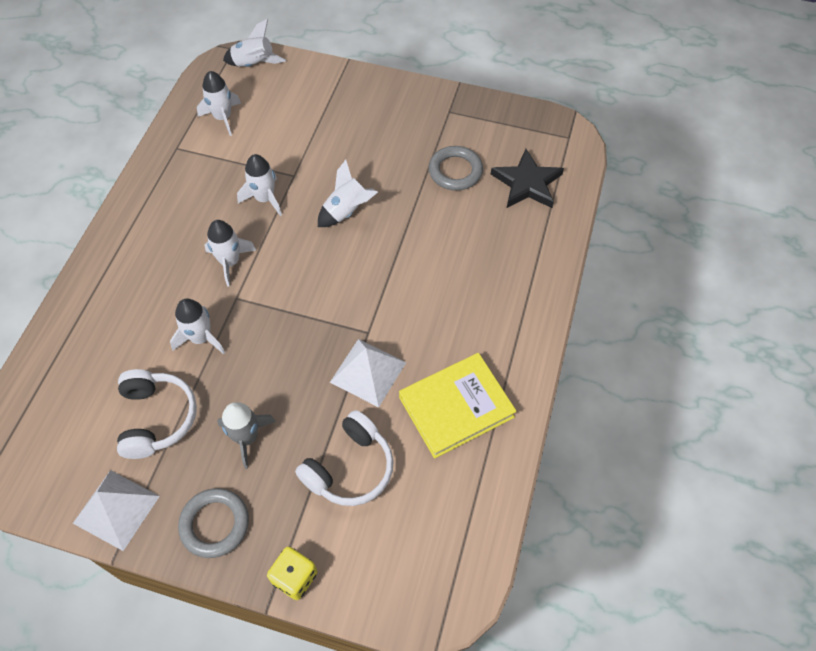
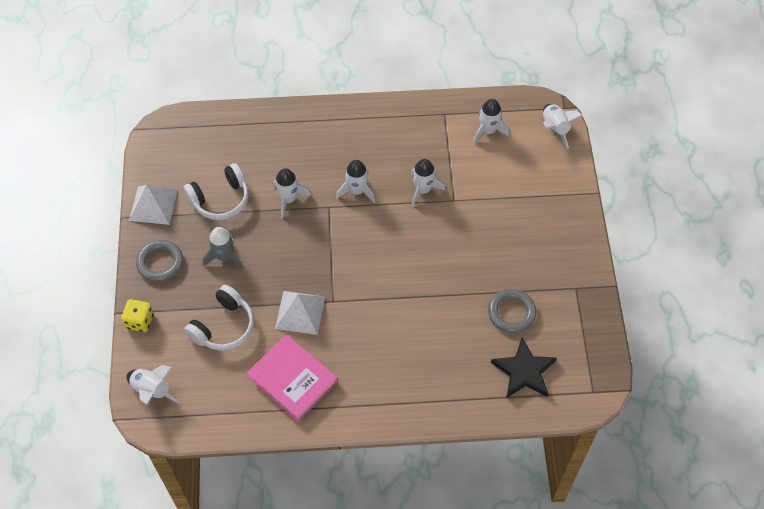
camera: 70 degrees right, 0 degrees up
white headphones [295,410,394,506] -> white headphones turned 75 degrees counterclockwise [184,285,254,351]
white rocket [318,160,378,227] -> white rocket moved to [126,365,180,405]
yellow book [399,353,517,459] -> pink book [247,335,338,422]

